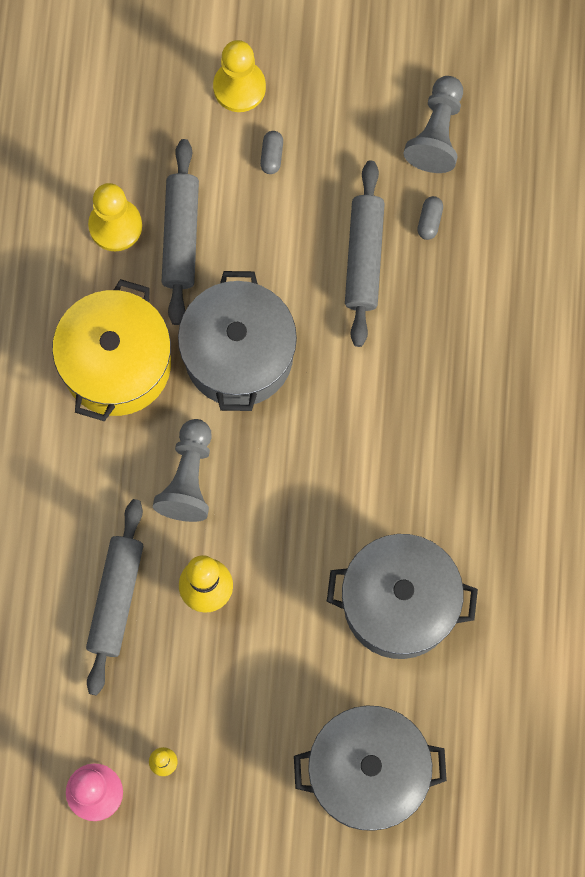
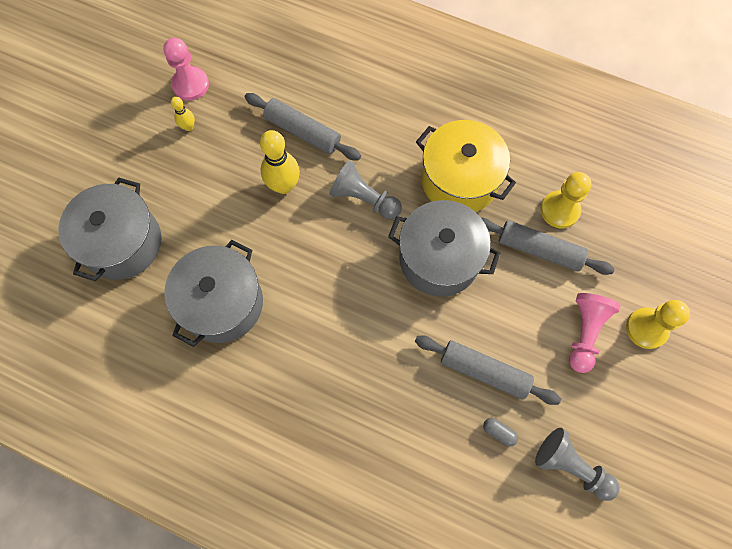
camera: 110 degrees right, 5 degrees down
grey capsule [260,131,283,174] -> pink pawn [569,293,621,373]

